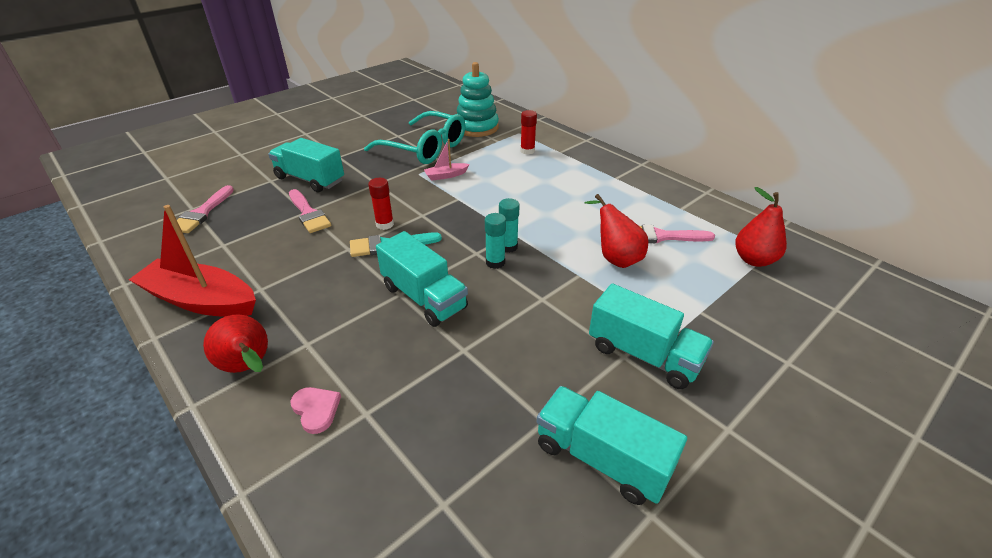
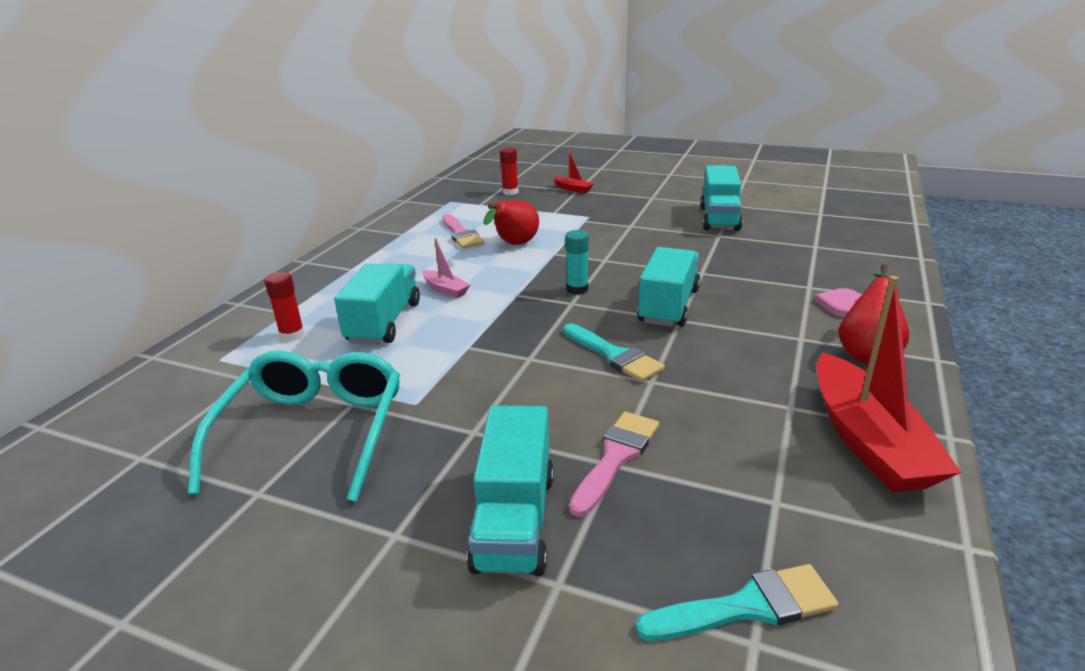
camera: 115 degrees left, 10 degrees down
pink brush [177,185,234,233] -> turquoise brush [636,564,838,641]
red glue stick [368,178,394,230] -> red glue stick moved to [500,147,519,195]
pink boat [424,139,470,181] -> pink boat moved to [422,238,470,298]
turquoise stacking toy [457,62,499,137] -> none
turquoise glue stick [499,198,520,253] -> none
turquoise truck [589,283,714,389] -> turquoise truck moved to [334,263,420,345]
red pear [735,187,787,267] -> none
none -> red boat [553,150,593,194]

